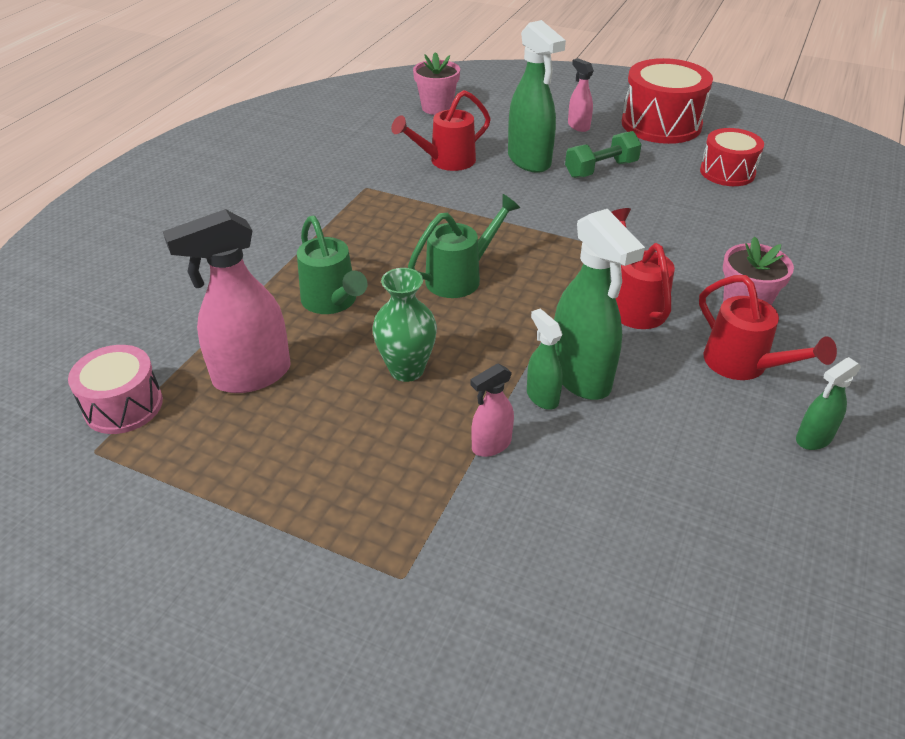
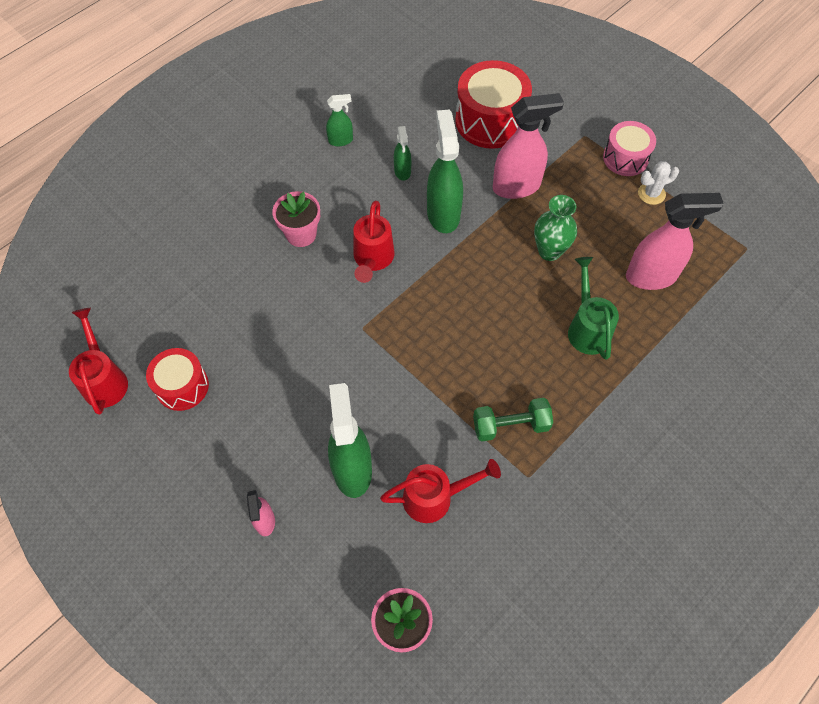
camera: 160 degrees left, 20 degrees up
pink drum [68,345,163,434] -> pink drum moved to [603,121,656,176]
green watering can [408,194,520,298] -> none
pink spray bottle [471,364,514,457] -> pink spray bottle [493,93,564,199], size x1.92
green spray bottle [527,309,563,410] -> green spray bottle moved to [394,126,411,181]
green dumbbell [565,131,642,178] -> green dumbbell moved to [473,398,553,441]
red drum [622,58,713,144] -> red drum moved to [455,60,532,149]
red watering can [699,275,837,380] -> red watering can moved to [69,308,128,415]
none -> white cactus [638,161,679,205]

